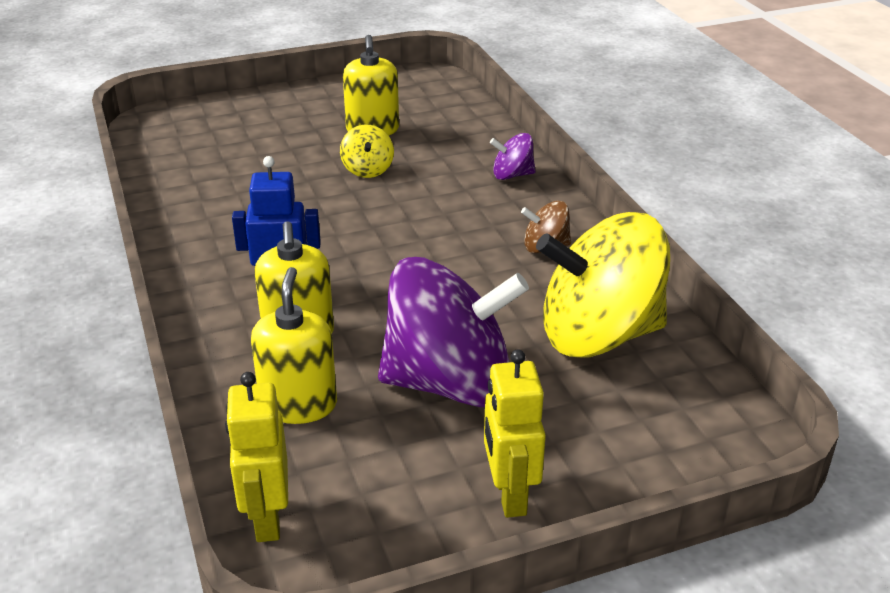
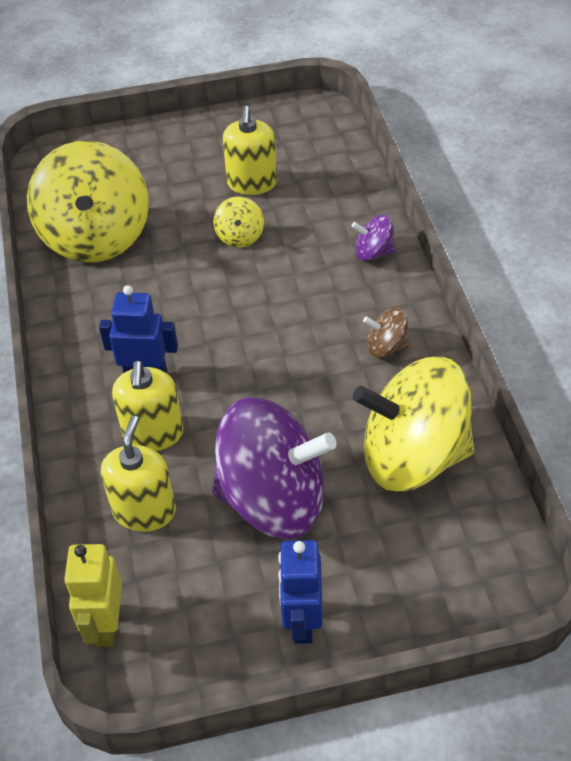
camera: 10 degrees right, 15 degrees up
yellow robot [484,349,546,518] -> blue robot [278,540,322,644]
none -> yellow spinning top [27,141,149,262]

